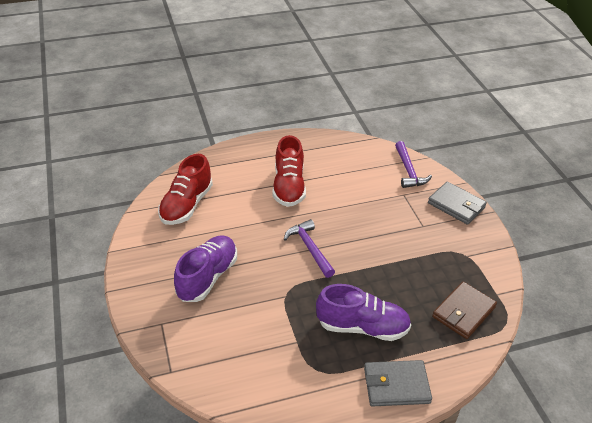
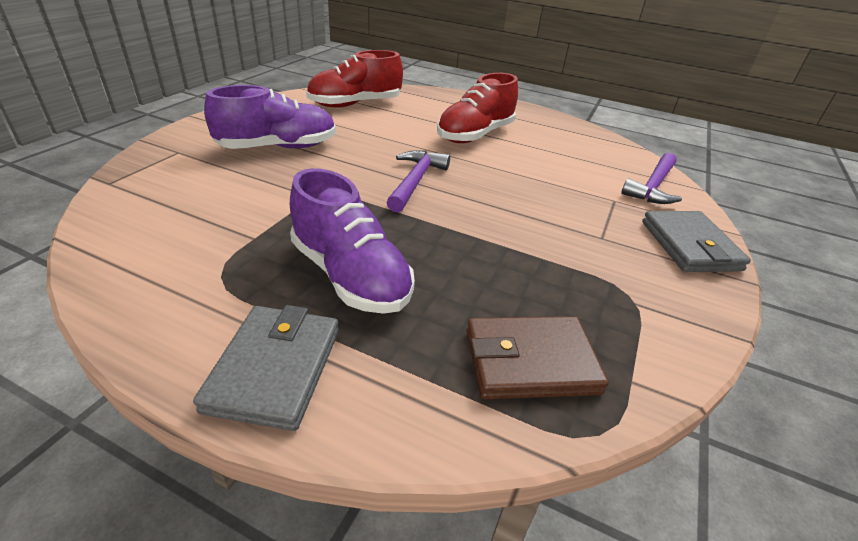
camera: 40 degrees right, 5 degrees down
grey wallet [364,360,432,406] -> grey wallet turned 60 degrees clockwise [193,305,339,431]

